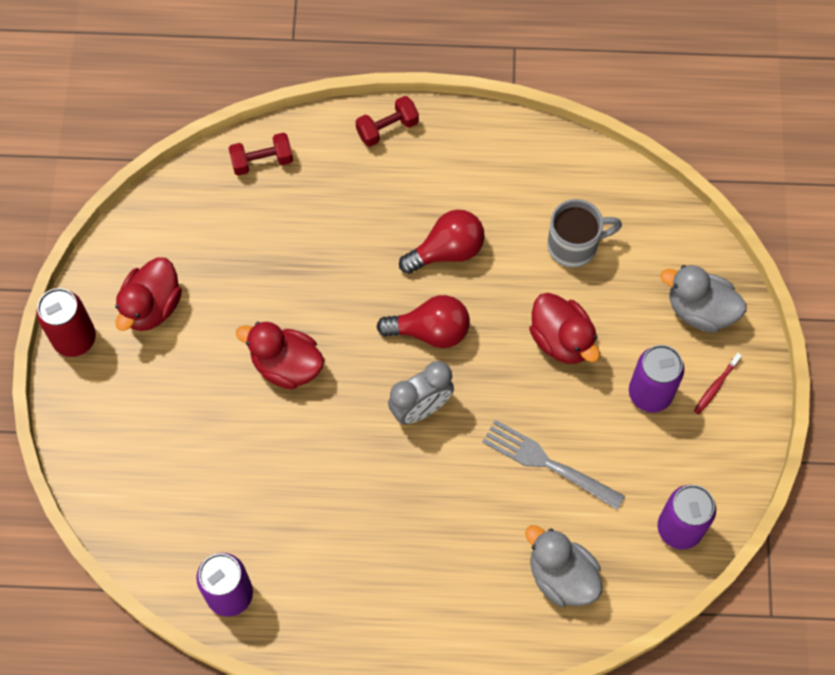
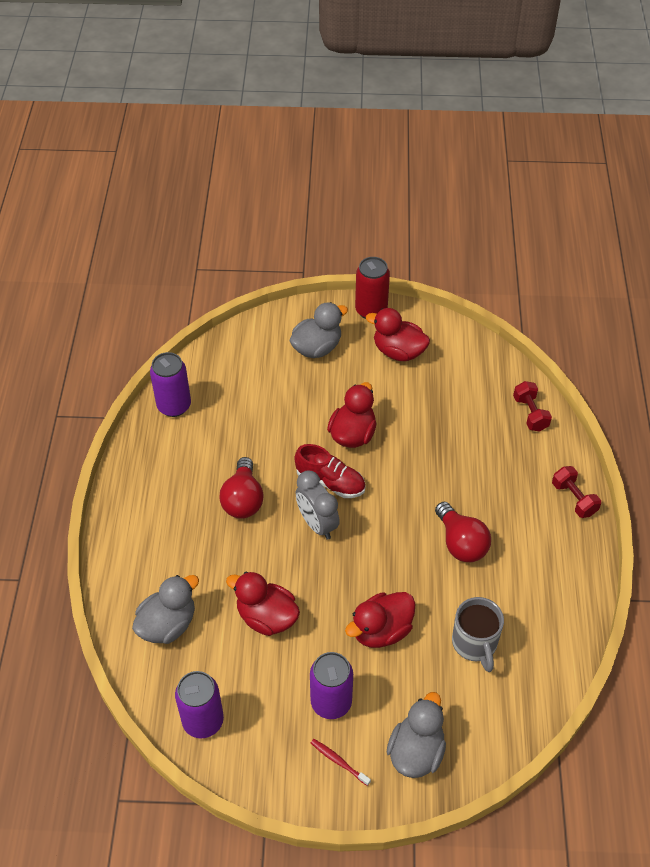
camera: 90 degrees right, 15 degrees down
red light bulb [377,295,470,348] -> red light bulb moved to [219,457,264,519]
grey fork [482,420,625,510] -> red duck [226,572,300,636]
none -> grey duck [290,302,348,358]
none -> red shoe [294,444,365,498]

